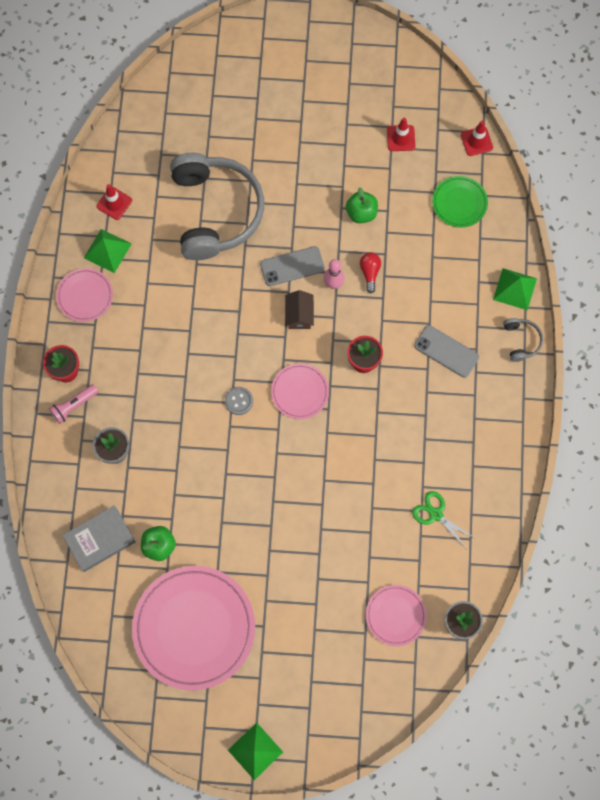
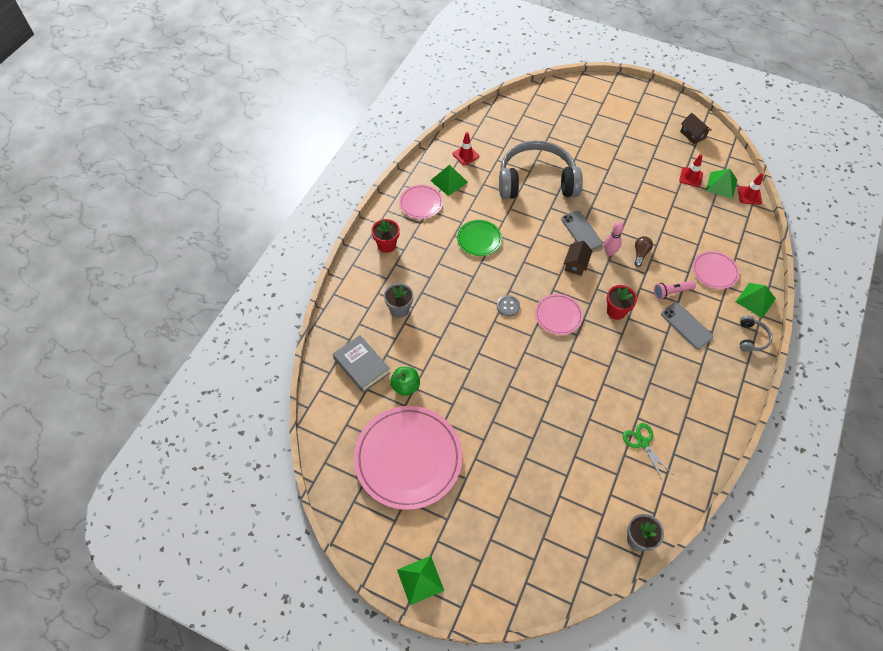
camera: 20 degrees right, 15 degrees down
pink flashlight [49,384,99,424] -> pink flashlight moved to [654,281,696,299]
grey book [63,505,136,572] -> grey book turned 60 degrees clockwise [333,335,390,393]
grey headphones [170,153,264,260] -> grey headphones turned 105 degrees counterclockwise [499,140,583,199]
grey phone [260,246,325,286] -> grey phone turned 60 degrees clockwise [561,211,603,250]
green apple [346,187,378,223] -> none
red light bulb [360,252,381,293] -> brown light bulb [635,236,653,267]
pink plate [366,585,427,646] -> pink plate moved to [692,251,739,289]
green plate [432,176,488,228] -> green plate moved to [457,220,502,256]
none -> brown house [680,113,712,144]
none -> green pyramid [706,169,737,199]

